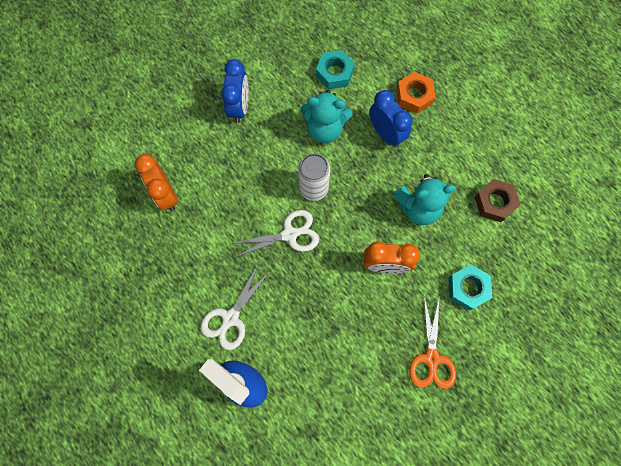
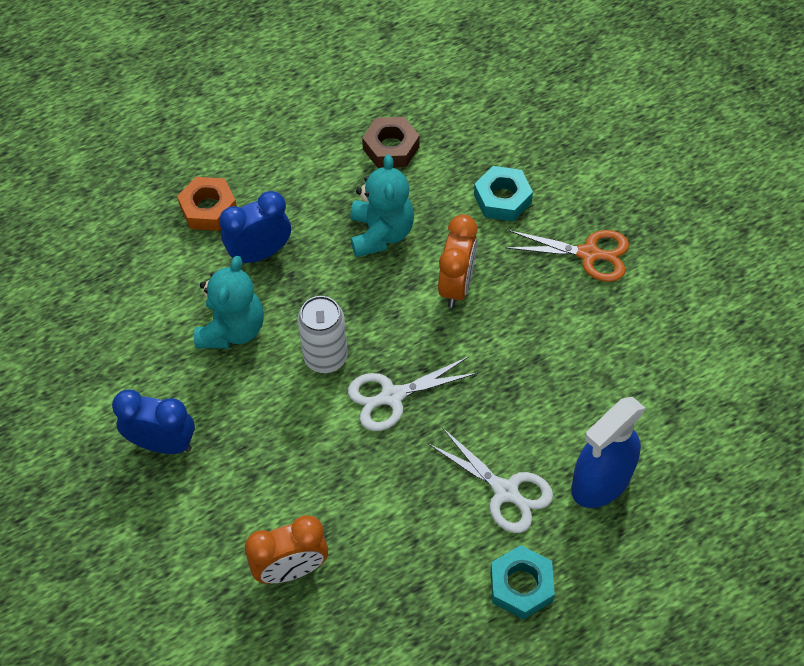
camera: 80 degrees left, 15 degrees down
white scissors [230,210,319,258] -> white scissors turned 105 degrees counterclockwise [348,356,478,431]
turquoise nut [316,50,355,89] -> turquoise nut moved to [491,545,555,620]

